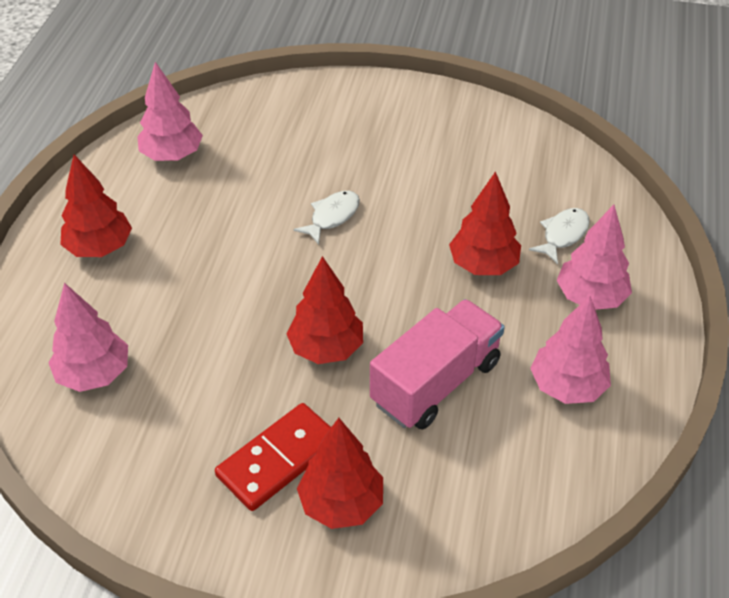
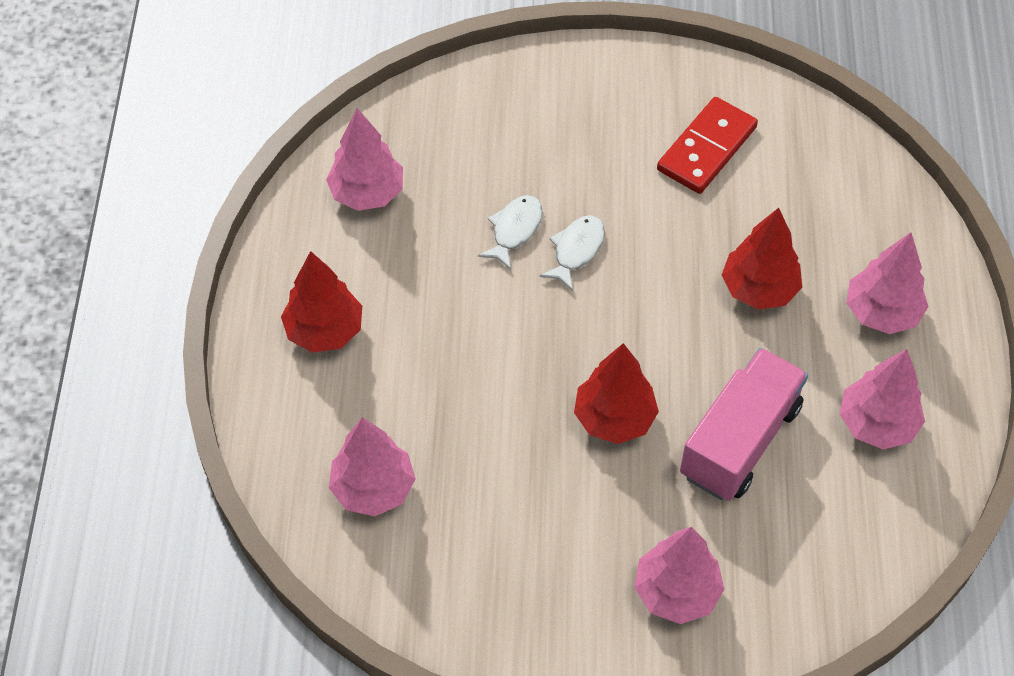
camera: 10 degrees left, 10 degrees up
red domino [215,403,331,511] -> red domino moved to [657,97,758,194]
red tree [297,418,383,529] -> pink tree [634,527,725,624]
white fish [529,208,590,264] -> white fish moved to [478,195,543,270]

